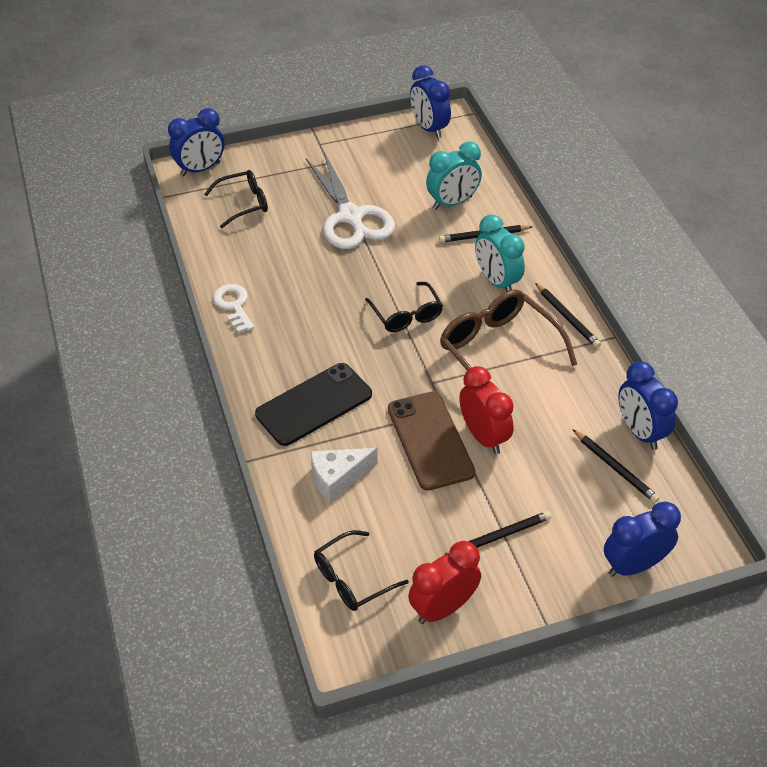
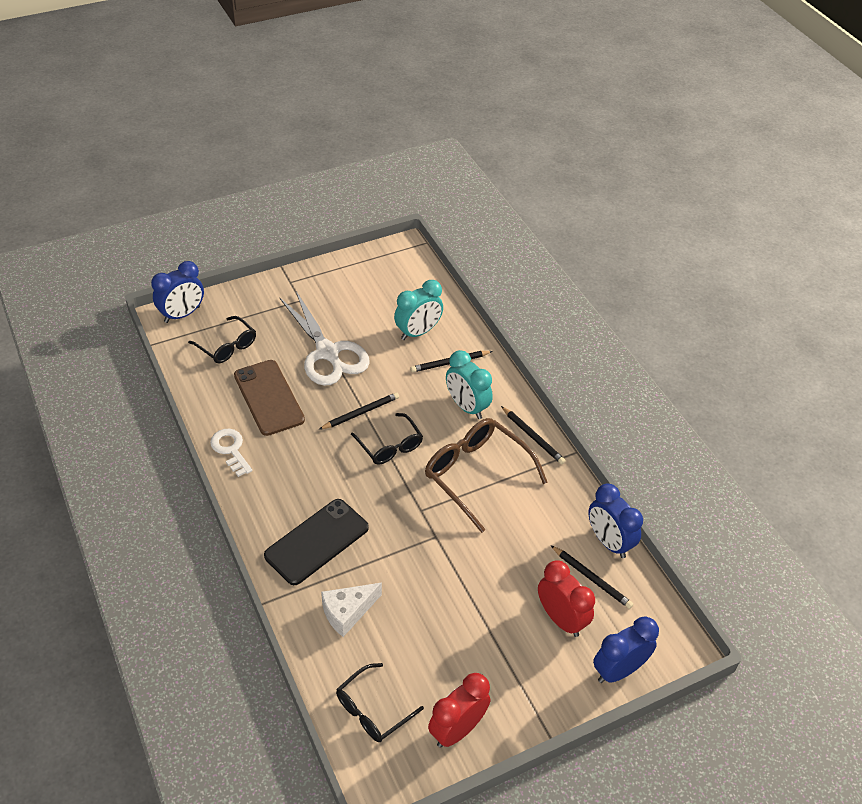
camera: 10 degrees left, 0 degrees up
black glasses [204,170,268,228] -> black glasses turned 75 degrees clockwise [188,316,256,364]
brown phone [388,391,475,491] -> brown phone moved to [234,360,305,436]
blue clock [410,65,451,139] -> none
black pencil [444,511,552,555] -> black pencil moved to [319,392,399,430]
red clock [459,366,514,454] -> red clock moved to [538,561,595,637]

